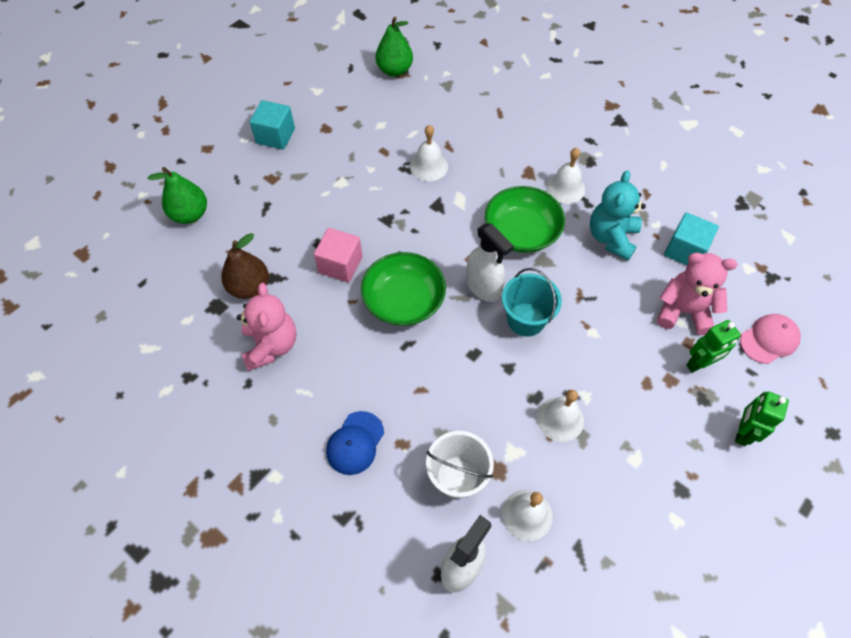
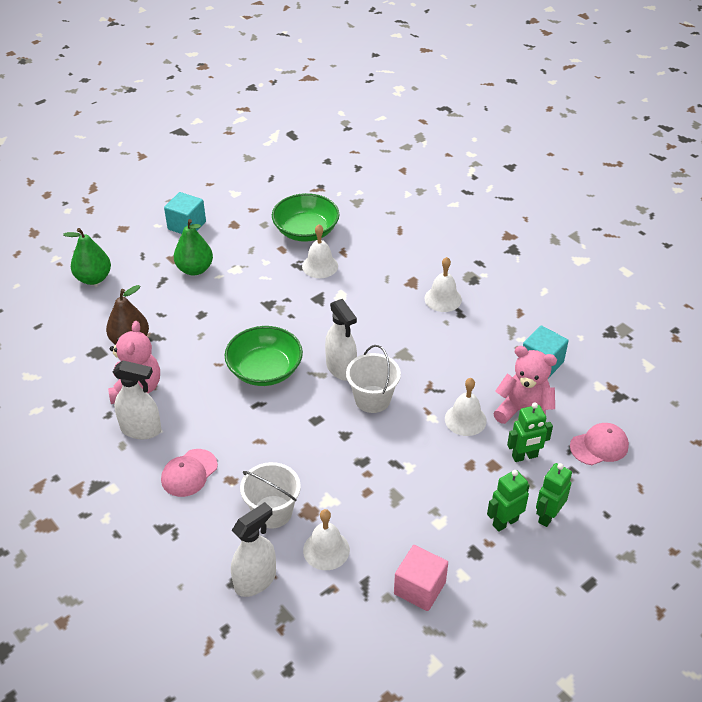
camera: 10 degrees right, 15 degrees down
pink cube [314,228,362,283] -> pink cube moved to [394,545,448,611]
blue cap [326,411,384,475] -> pink cap [161,449,218,497]
green pear [375,17,413,77] -> green pear moved to [174,219,213,275]
green bowl [485,186,565,253] -> green bowl moved to [272,193,340,242]
turquoise bucket [502,268,562,337] -> white bucket [346,345,401,413]
white bell [537,390,584,442] -> white bell moved to [445,378,487,436]
turquoise teddy bear [590,170,646,261] -> none
none -> white spray bottle [113,360,161,439]
none -> green robot [487,470,530,532]

